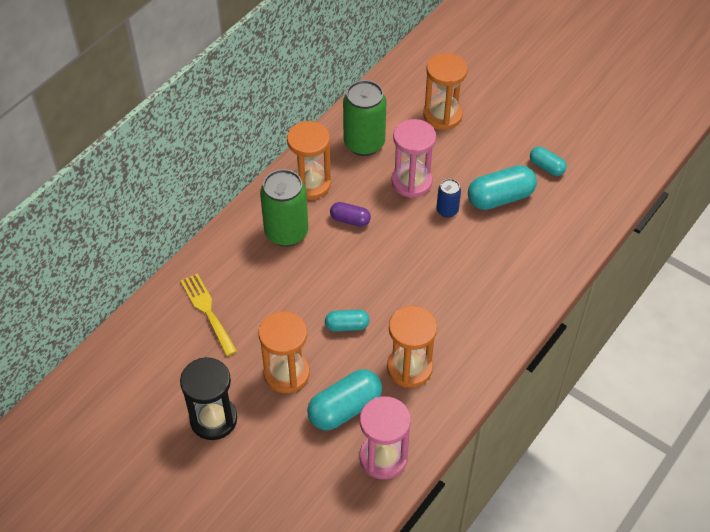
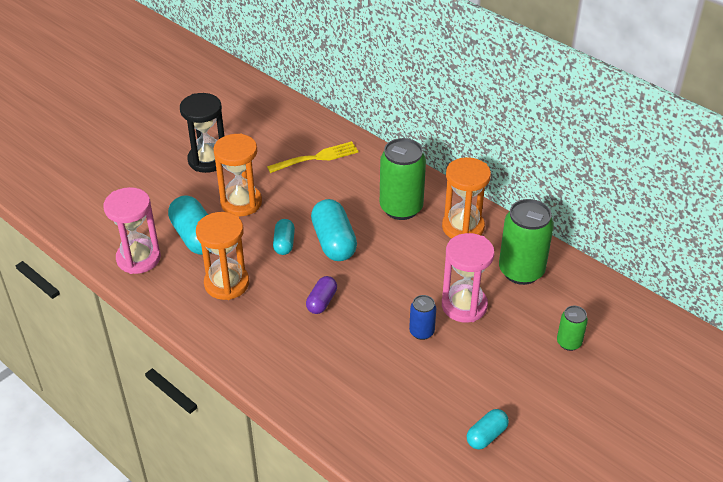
camera: 95 degrees right, 10 degrees down
purple capsule [330,202,371,227] -> purple capsule moved to [306,276,337,314]
orange hourglass [423,53,468,130] -> green can [557,306,588,351]
turquoise capsule [468,165,537,210] -> turquoise capsule moved to [311,199,357,261]

